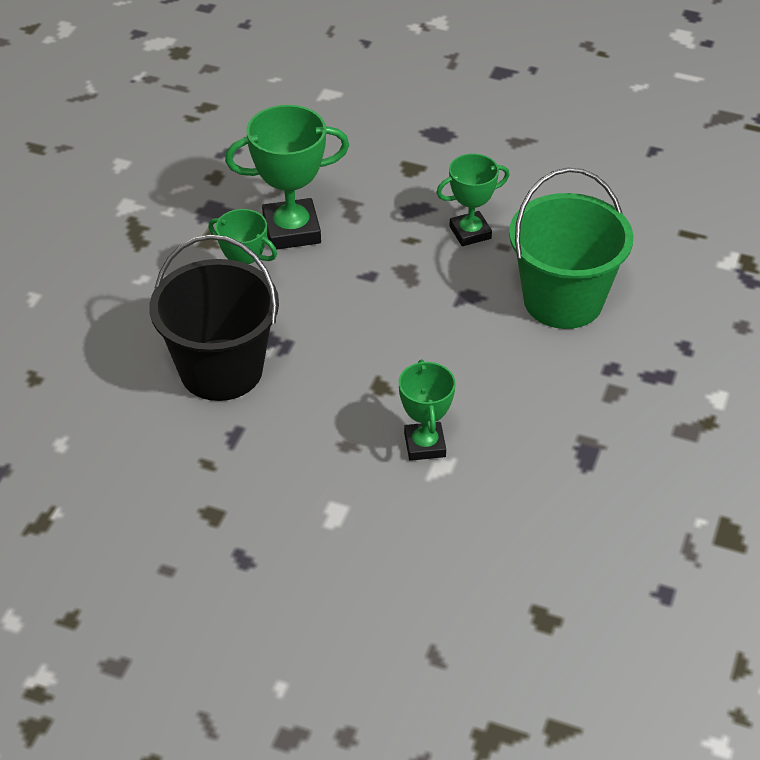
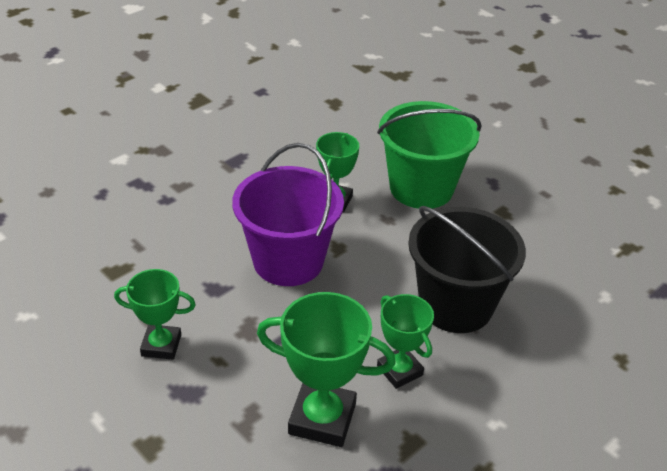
camera: 155 degrees left, 5 degrees down
green bucket [509,168,633,329] -> green bucket moved to [377,101,482,209]
none -> purple bucket [232,143,344,286]

